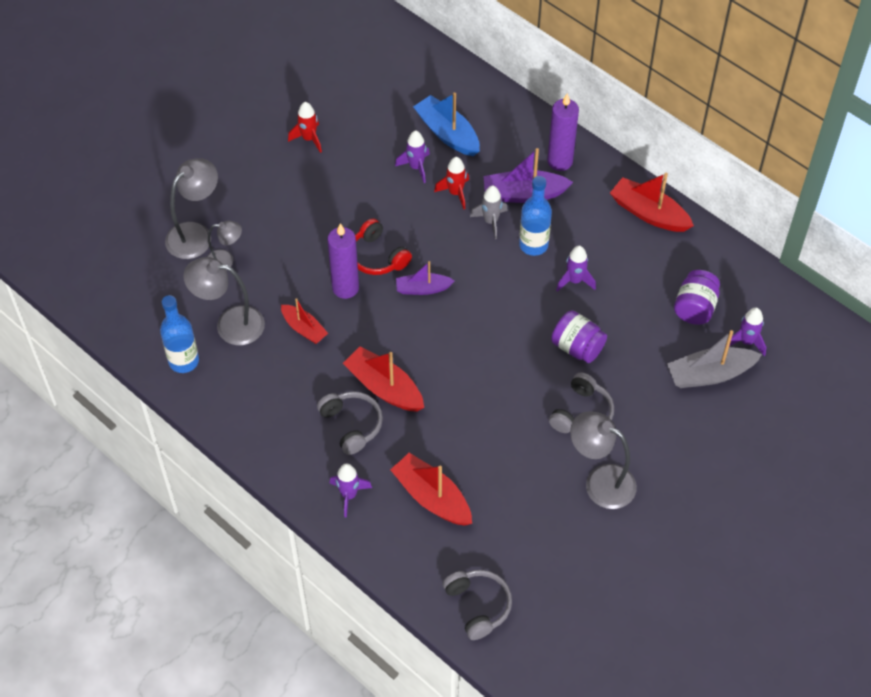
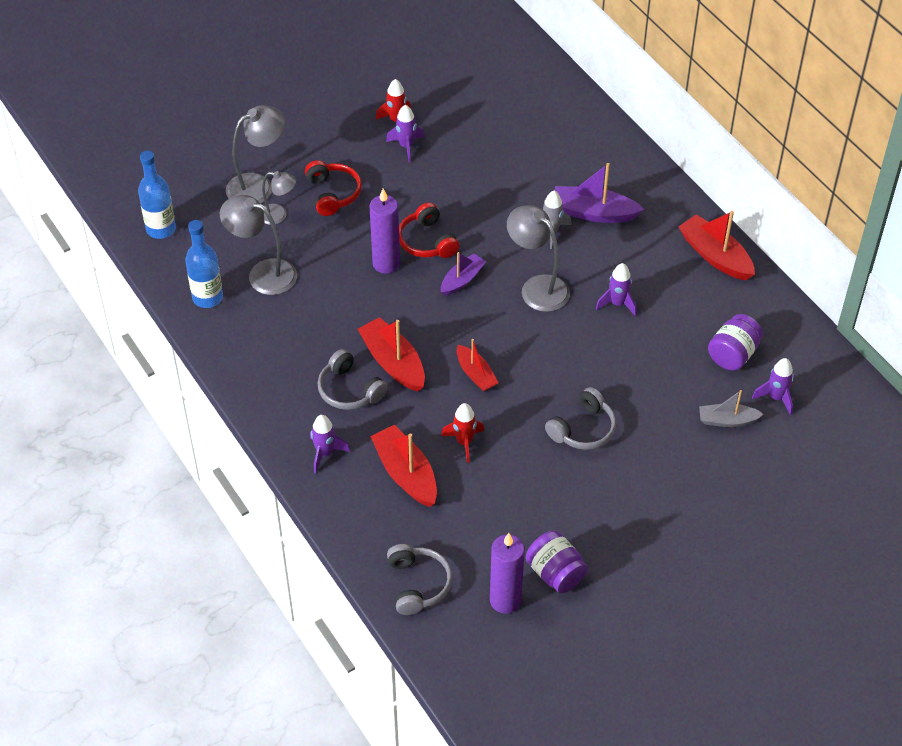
camera: 15 degrees right, 5 degrees down
red boat [281,298,328,344] -> red boat moved to [457,339,498,392]
grey headphones [317,391,383,455] -> grey headphones turned 150 degrees clockwise [318,349,388,410]
purple rocket [395,130,430,183] -> purple rocket moved to [386,105,424,162]
purple boat [396,261,454,295] -> purple boat turned 120 degrees clockwise [441,252,486,296]
blue boat [413,93,480,156] -> none
red rocket [434,157,469,209] -> red rocket moved to [441,403,484,463]
blue bottle [519,176,552,256] -> blue bottle moved to [138,151,176,239]
purple candle [547,93,579,171] -> purple candle moved to [490,533,525,614]
purple jar [551,310,607,363] -> purple jar moved to [526,530,588,593]
grey lamp [570,411,637,509] -> grey lamp moved to [507,205,570,312]
grey boat [667,330,762,388] -> grey boat [699,390,764,427], size x0.63
none -> red headphones [305,160,362,216]

